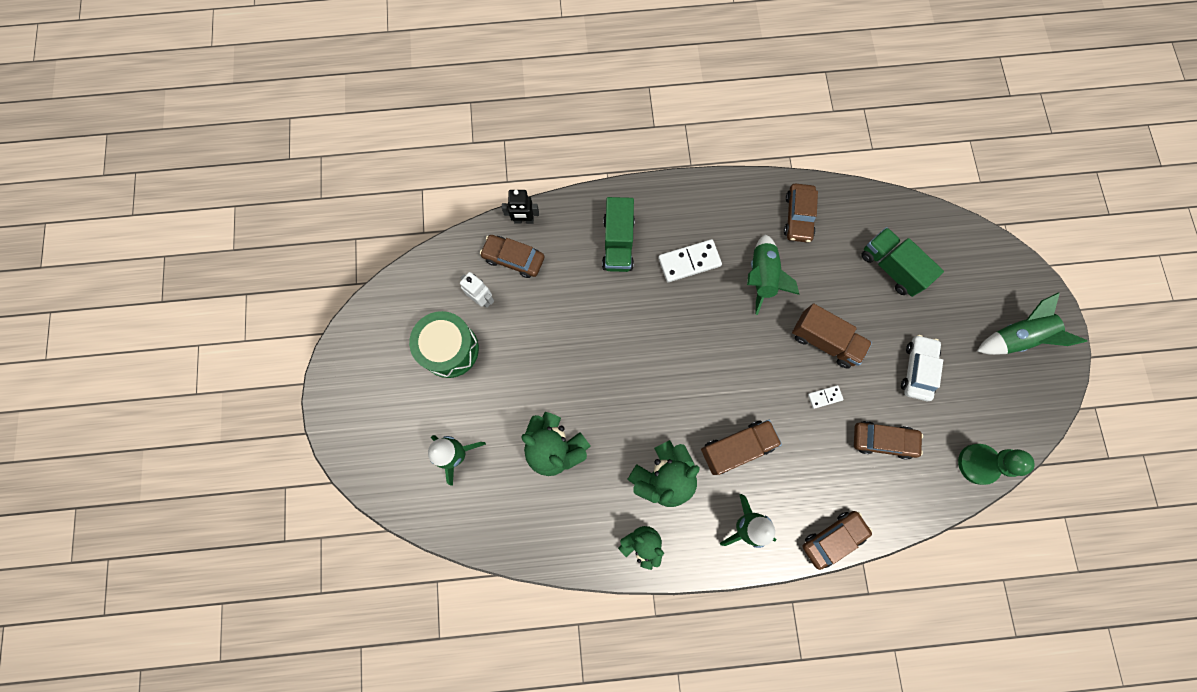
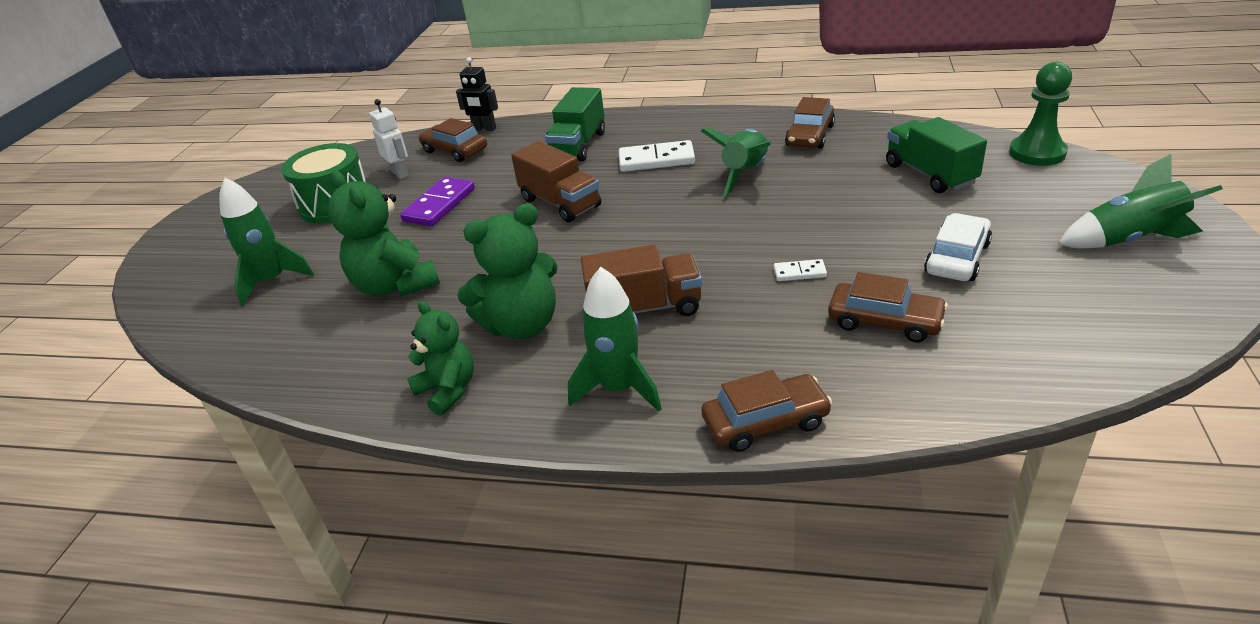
camera: 20 degrees right, 40 degrees down
brown truck [792,304,872,369] -> brown truck moved to [511,141,601,222]
green pawn [958,444,1035,485] -> green pawn moved to [1009,62,1072,166]
none -> purple domino [400,177,475,226]

